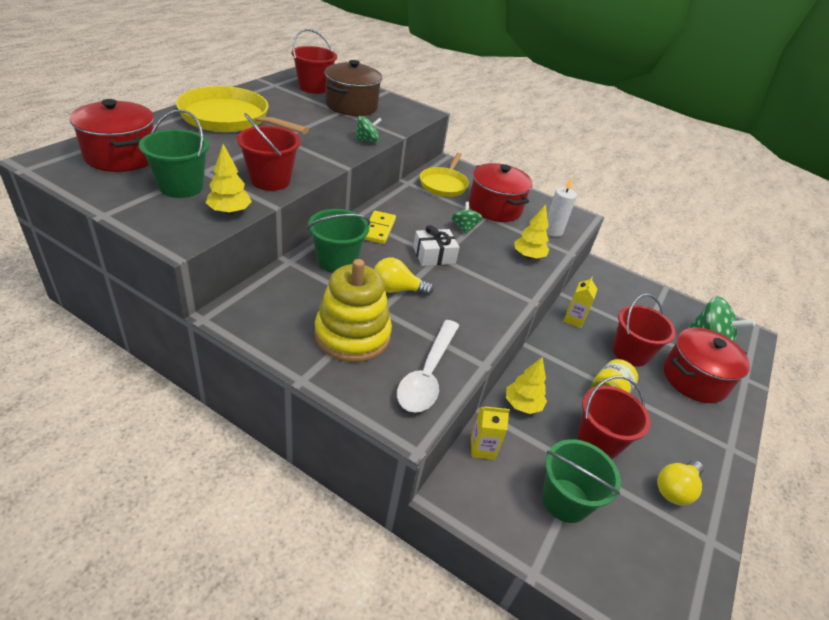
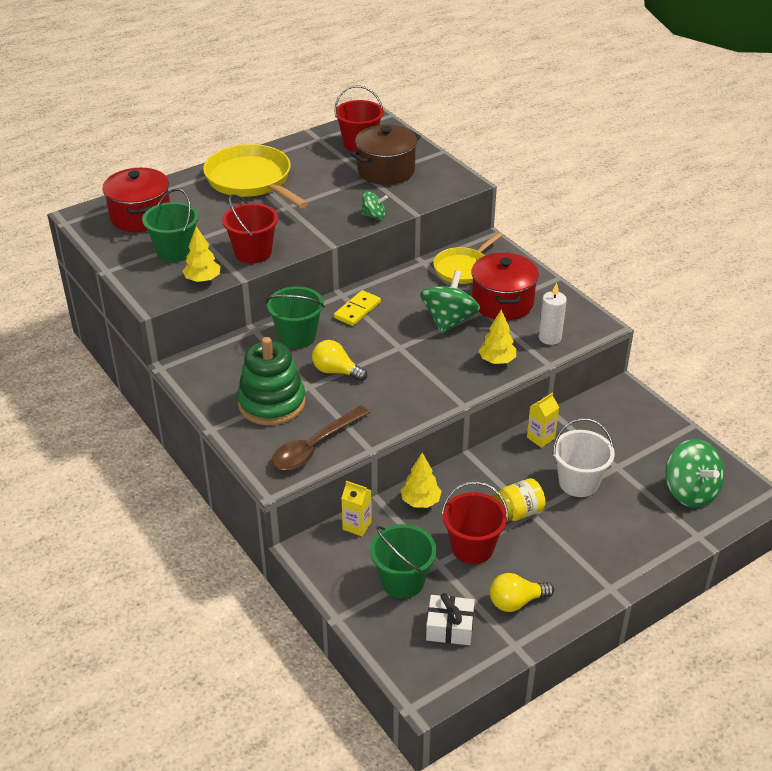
camera: 30 degrees right, 0 degrees up
yellow stacking toy [314,259,392,362] -> green stacking toy [237,337,305,425]
white spoon [397,320,459,412] -> brown spoon [272,406,370,470]
white gift [413,225,459,266] -> white gift moved to [426,593,475,645]
green spinning top [451,202,483,234] -> green spinning top [420,270,480,334], size x1.82
red bucket [613,294,676,366] -> white bucket [553,418,615,497]
red pot [664,328,750,403] -> none

